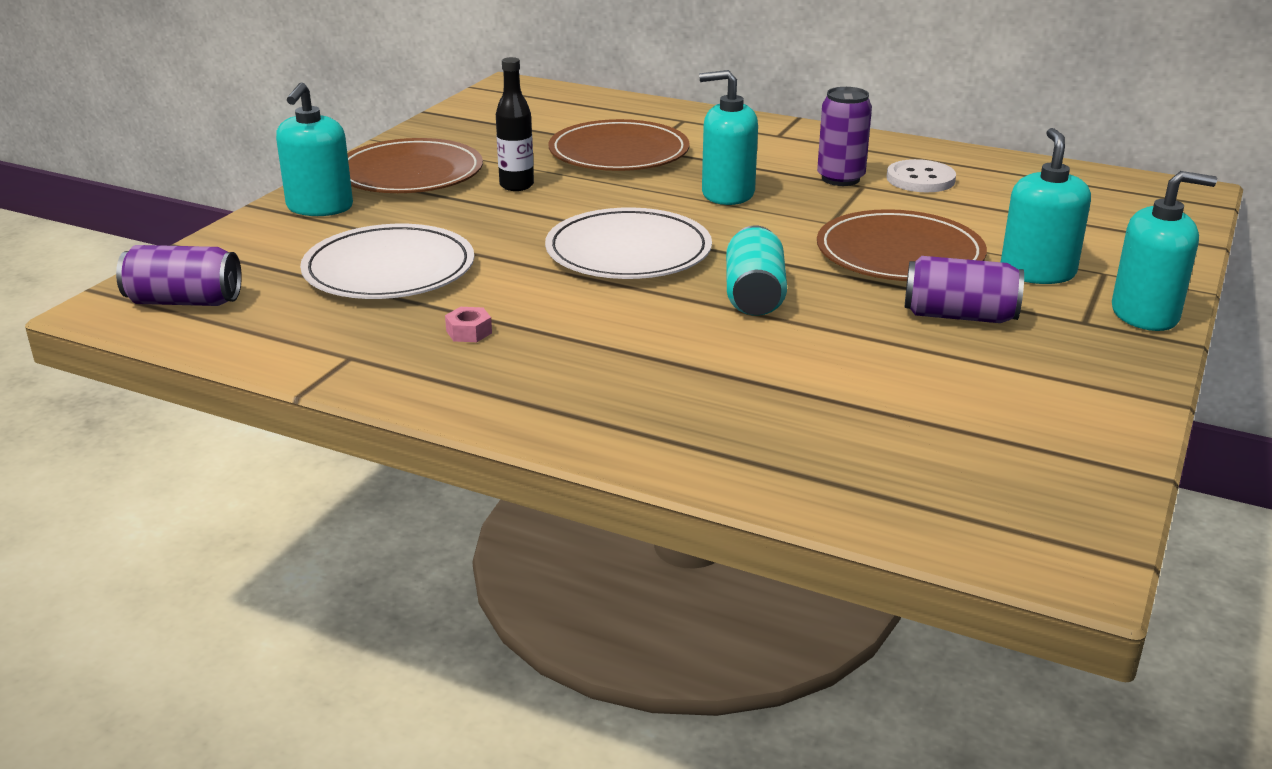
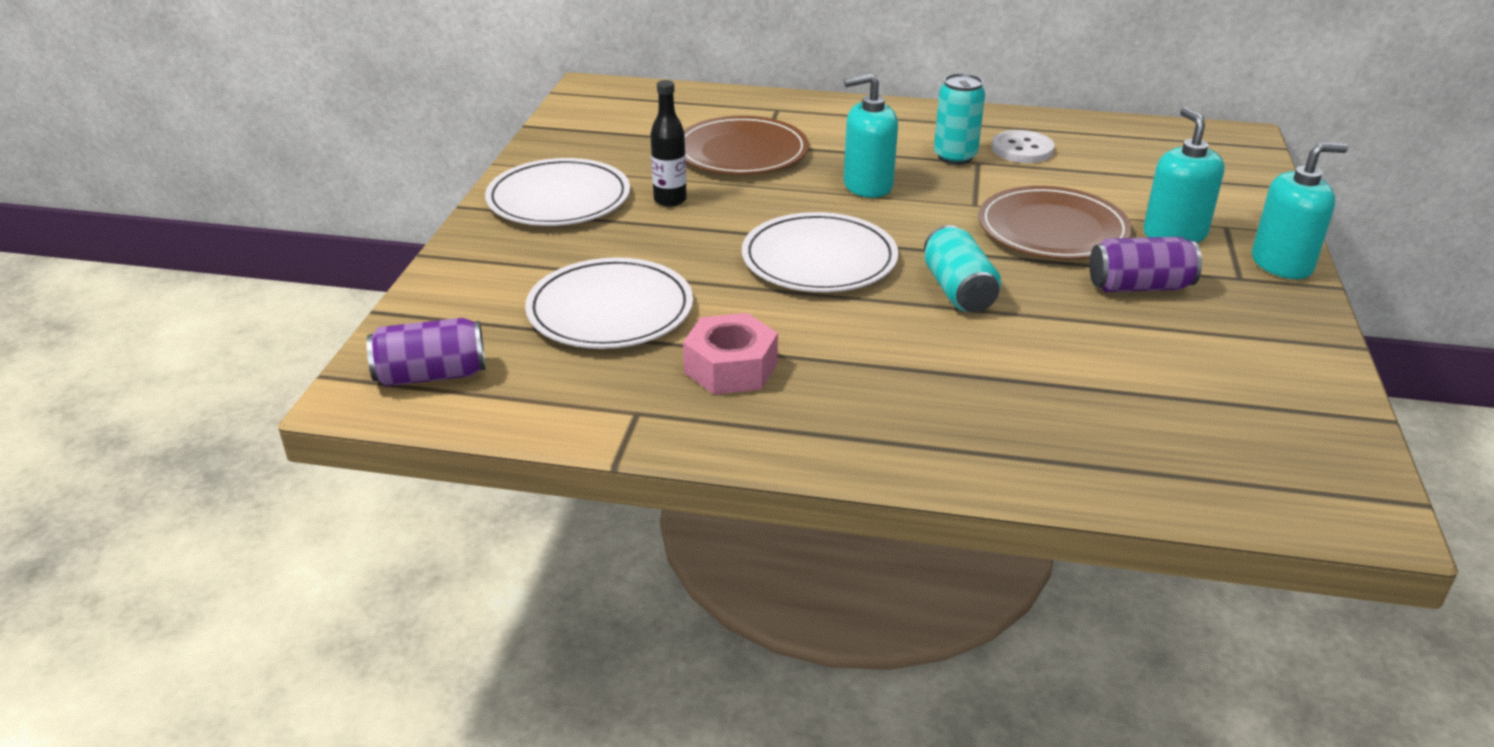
camera: 15 degrees left, 5 degrees up
turquoise soap dispenser [276,82,353,216] -> none
brown plate [347,138,483,193] -> white plate [485,158,630,226]
pink nut [445,307,492,342] -> pink nut [683,313,778,394], size x2.14
purple can [817,87,872,186] -> turquoise can [934,73,985,165]

